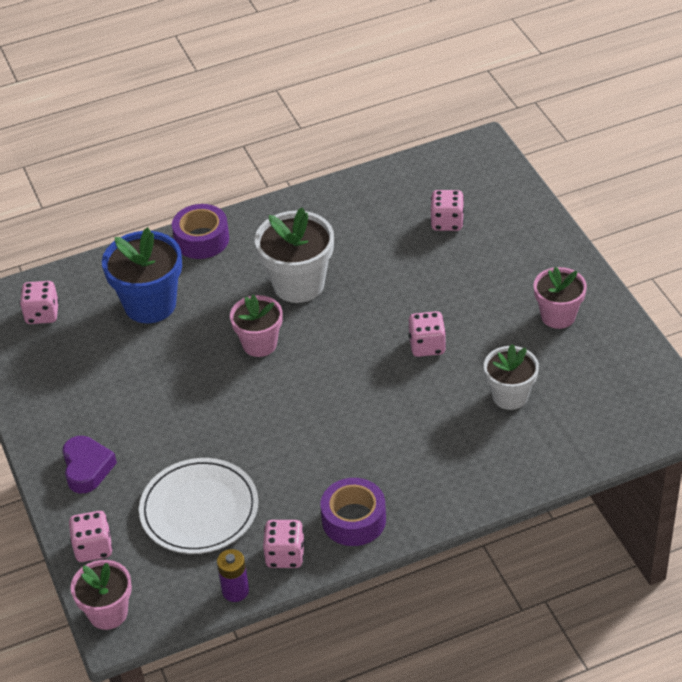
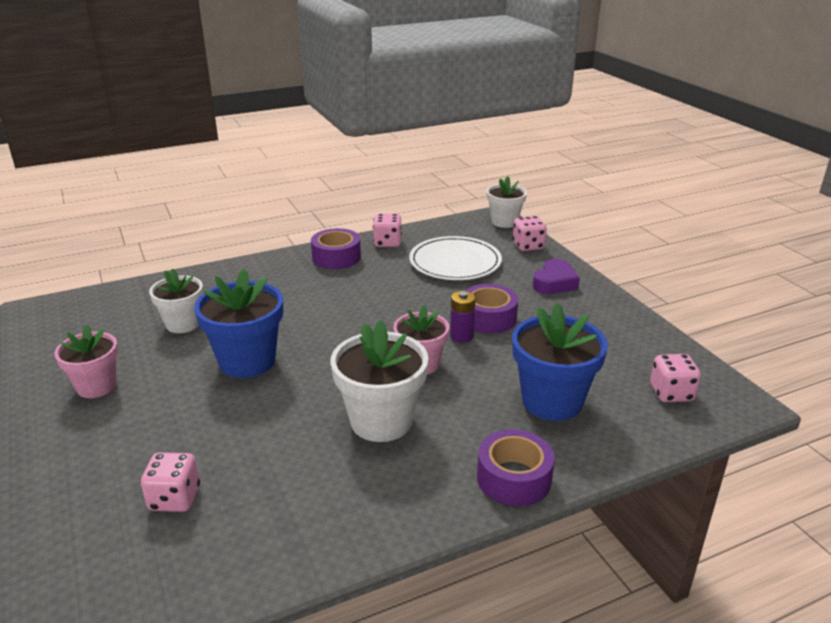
camera: 175 degrees right, 15 degrees down
purple heart [62,436,117,494] -> purple heart turned 135 degrees counterclockwise [533,259,580,294]
pink flower pot [70,560,132,630] -> white flower pot [486,176,527,228]
purple battery [217,549,249,602] -> purple battery moved to [450,291,476,343]
pink dice [408,311,446,357] -> blue flower pot [194,269,283,378]
none -> purple tape [465,284,518,334]

